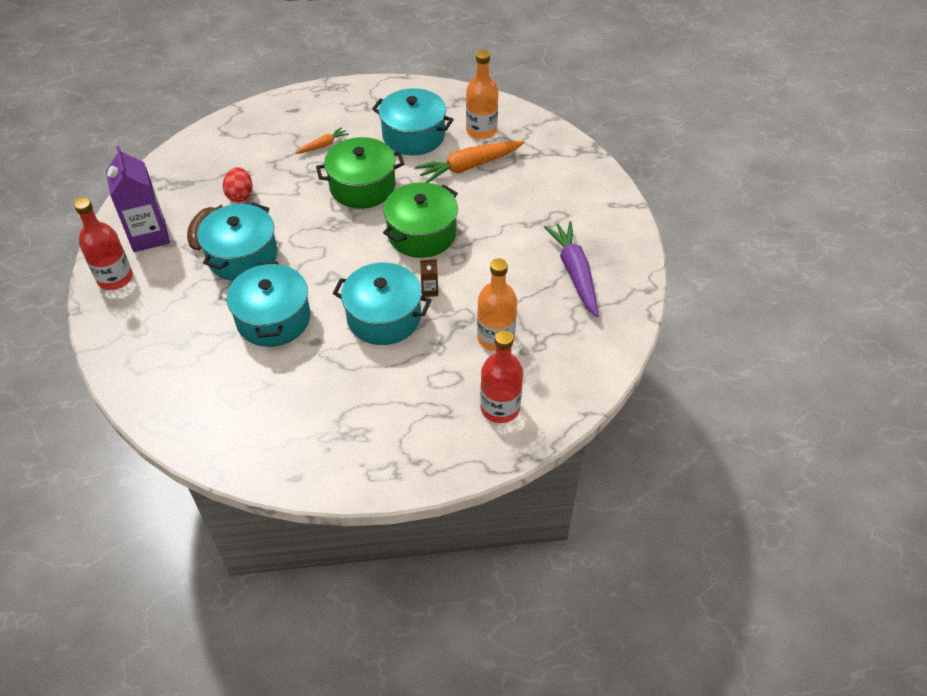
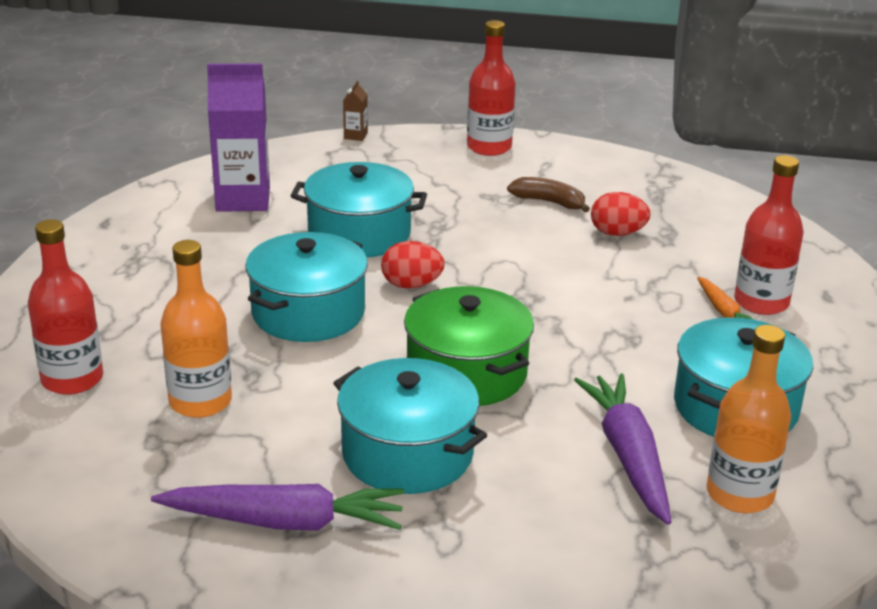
camera: 105 degrees right, 20 degrees down
purple carton [106,146,170,252] -> purple carton moved to [207,63,270,212]
turquoise pot [197,203,278,281] -> turquoise pot moved to [334,358,487,494]
green pot [316,137,404,209] -> none
orange carrot [415,141,524,183] -> purple carrot [574,373,671,525]
brown carton [420,259,438,297] -> brown carton moved to [343,81,368,141]
none -> red egg [381,241,445,289]
none -> red bottle [734,155,804,315]

